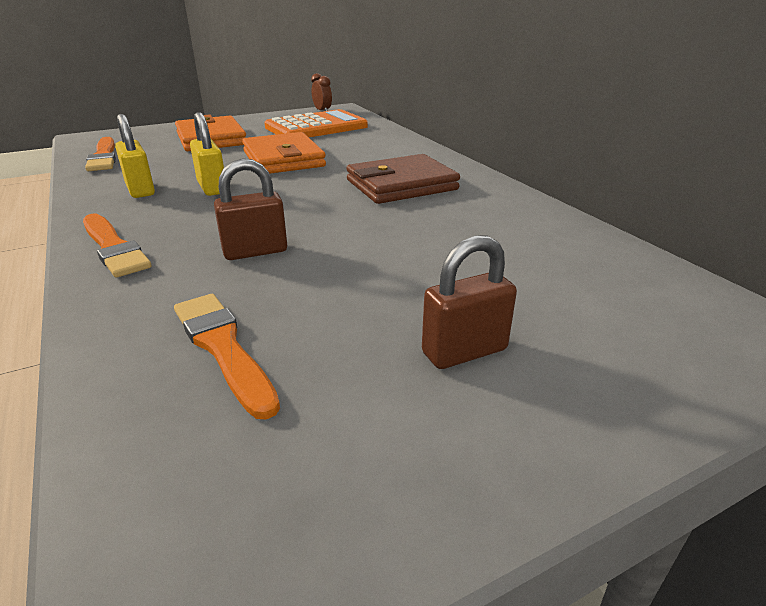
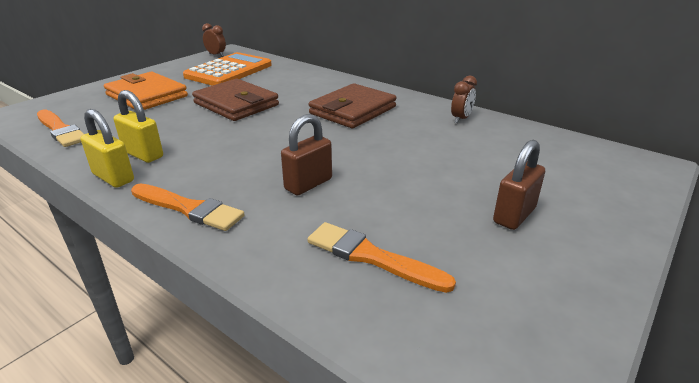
camera: 25 degrees left, 0 degrees up
yellow padlock [190,112,224,196] -> yellow padlock moved to [81,109,134,188]
orange wallet [242,132,326,174] -> brown wallet [192,79,279,121]
none -> brown clock [451,76,477,123]

